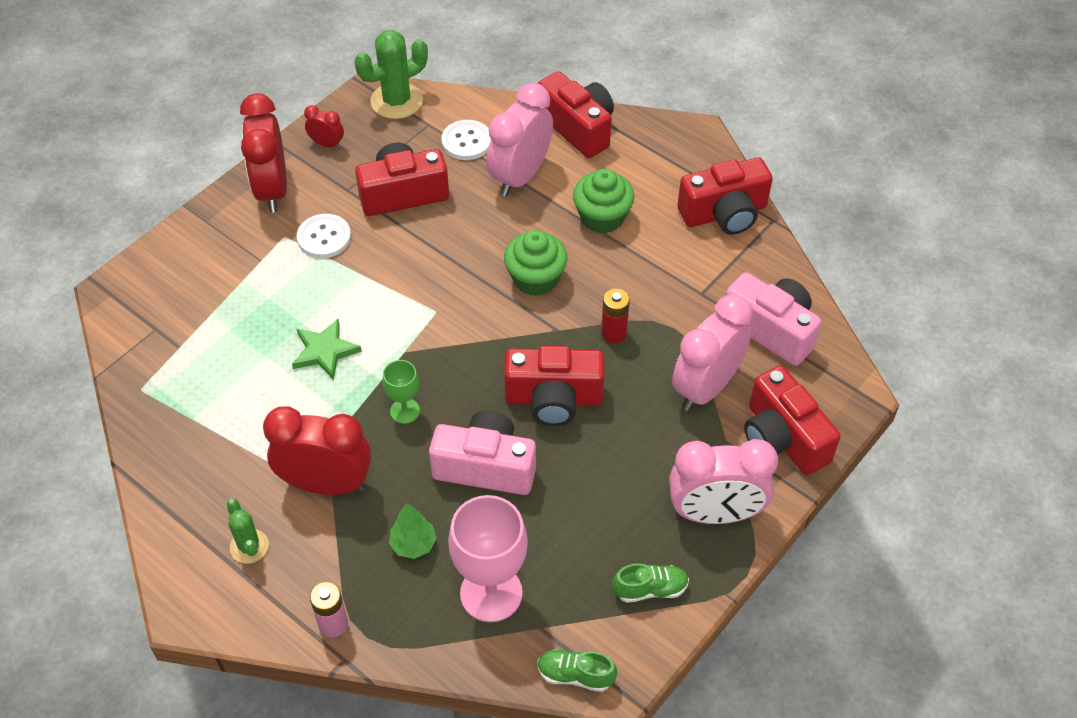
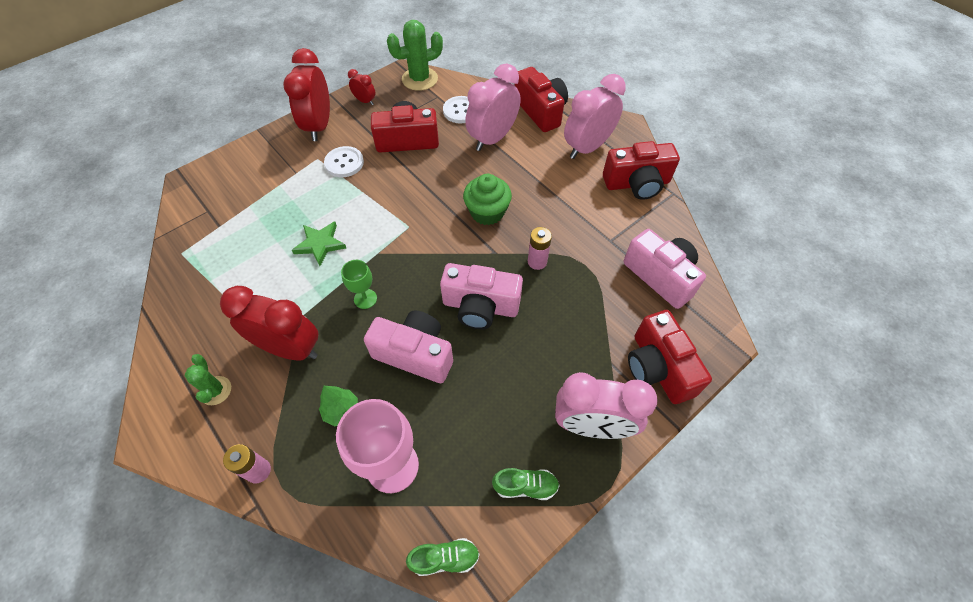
camera: 10 degrees right, 5 degrees up
red camera [504,346,604,426] -> pink camera [440,263,523,329]
green shoe [537,649,617,692] -> green shoe turned 150 degrees clockwise [406,538,480,576]
green cupcake [573,169,634,234] -> none
red battery [601,289,630,343] -> pink battery [528,227,552,270]
pink clock [672,294,753,411] -> pink clock moved to [564,74,626,159]

